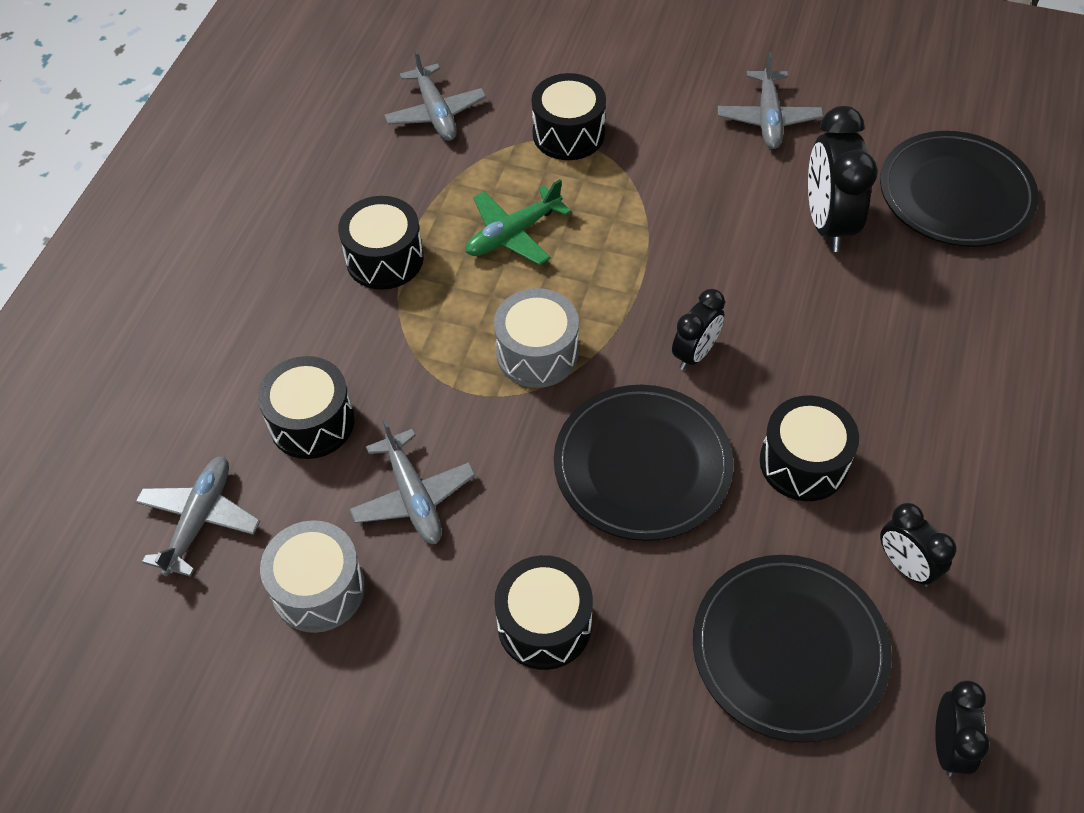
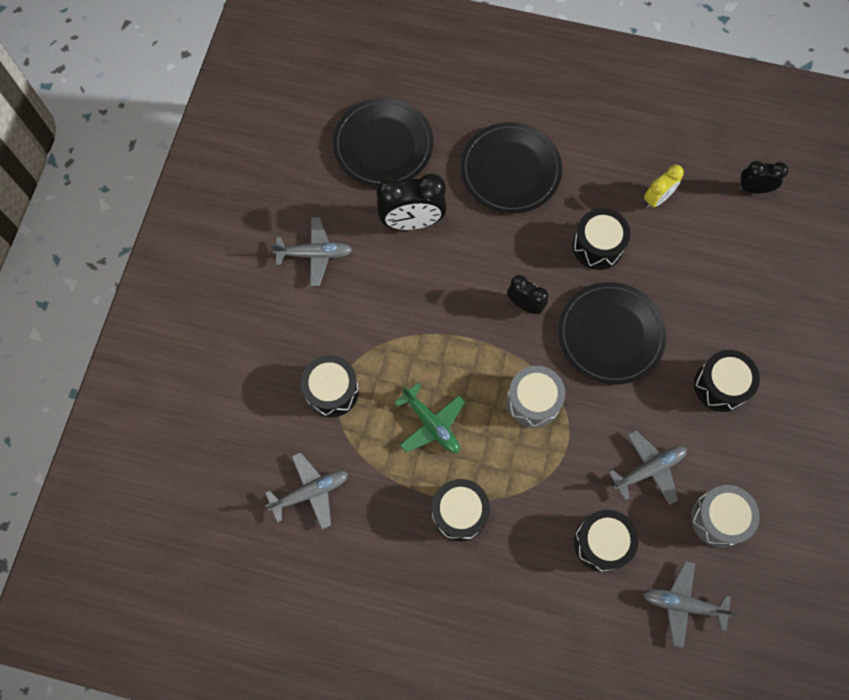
camera: 95 degrees left, 15 degrees up
black plate [693,555,892,743] -> black plate moved to [460,122,562,213]
black clock [880,503,957,587] -> yellow clock [644,165,684,208]

